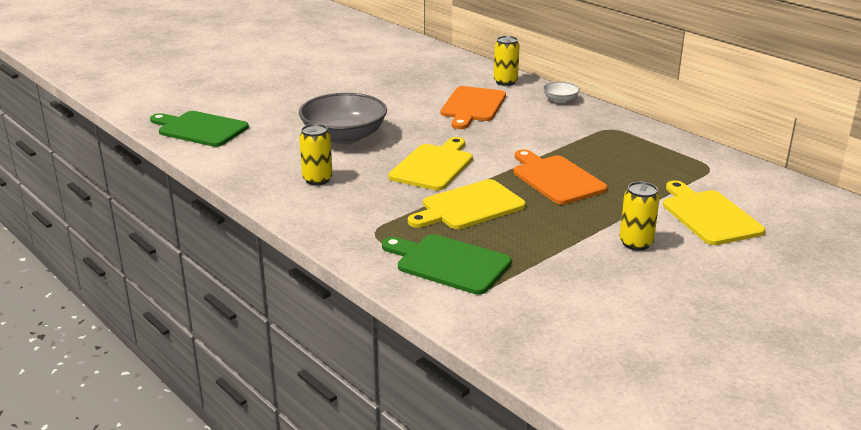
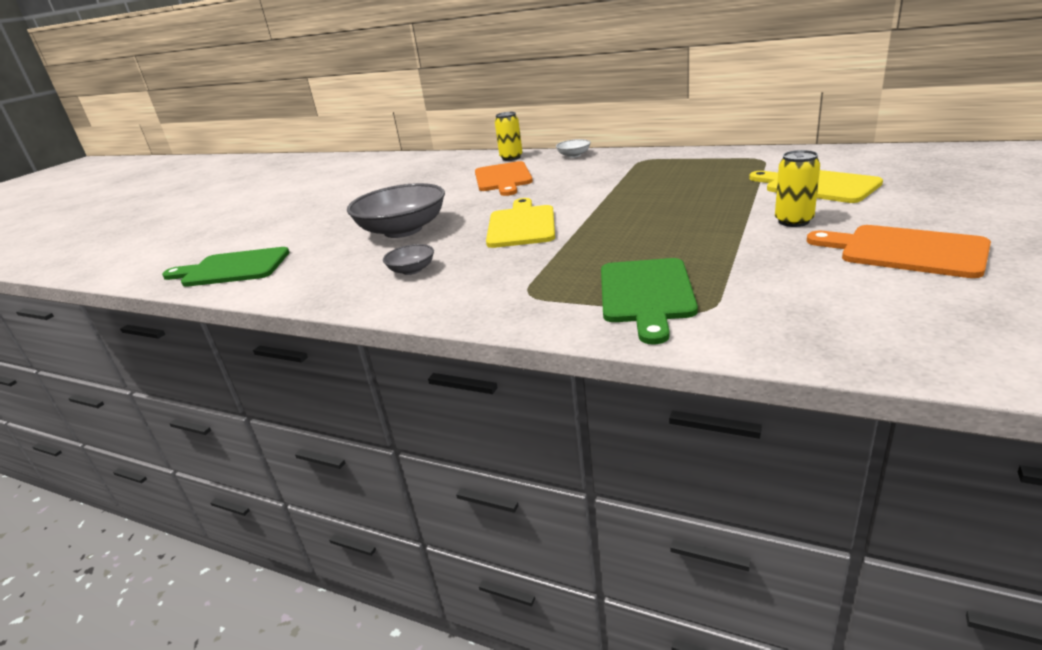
camera: 20 degrees left, 0 degrees up
yellow can [299,124,332,185] -> grey bowl [383,244,434,275]
green cutting board [382,234,512,295] -> green cutting board turned 90 degrees counterclockwise [601,258,698,345]
yellow cutting board [408,179,526,229] -> none
orange cutting board [513,149,607,205] -> orange cutting board moved to [807,225,991,278]

